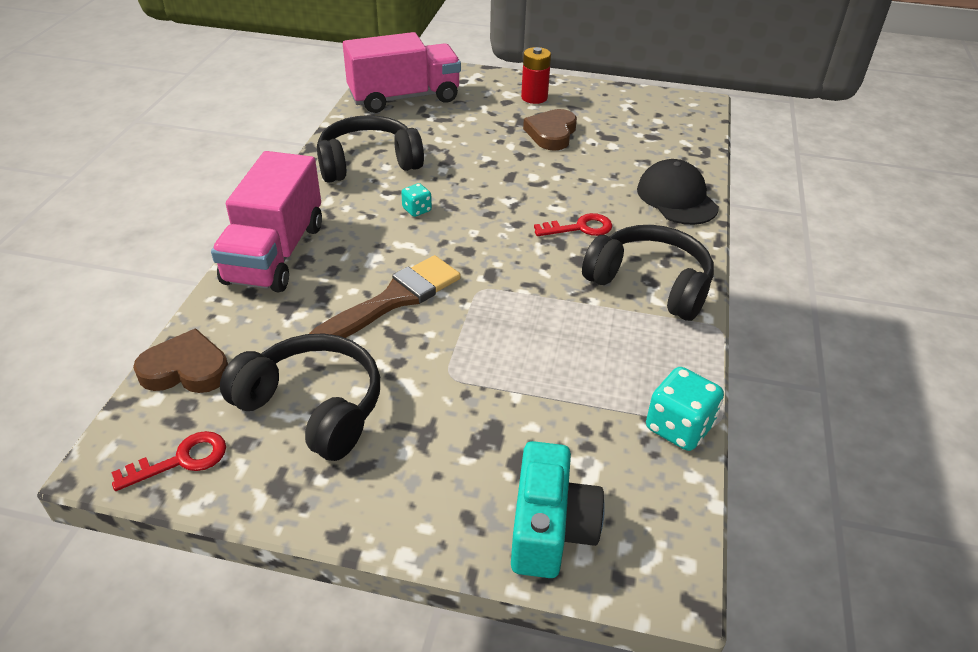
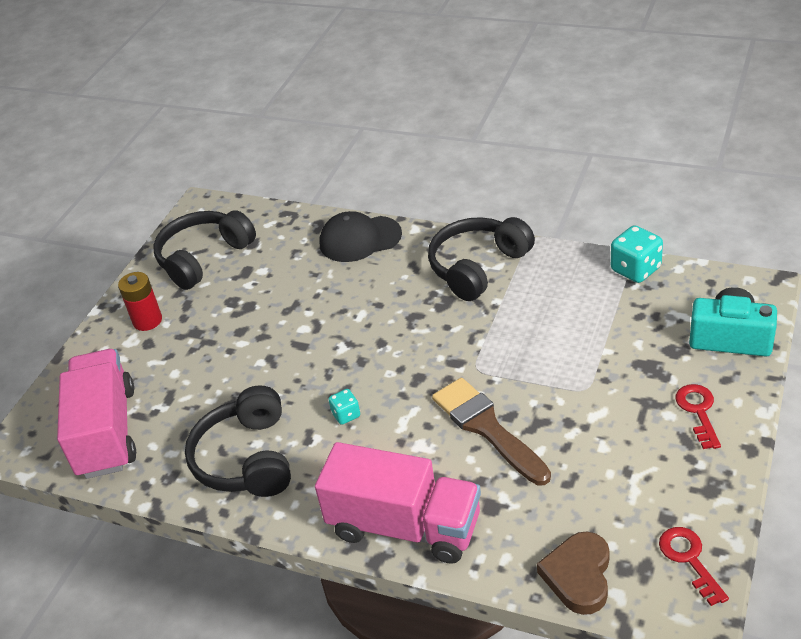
camera: 75 degrees left, 0 degrees up
black headphones [220,334,380,461] -> black headphones moved to [153,210,256,290]
brown heart [523,109,577,151] -> none
red key [534,213,613,236] -> red key moved to [675,384,721,449]

